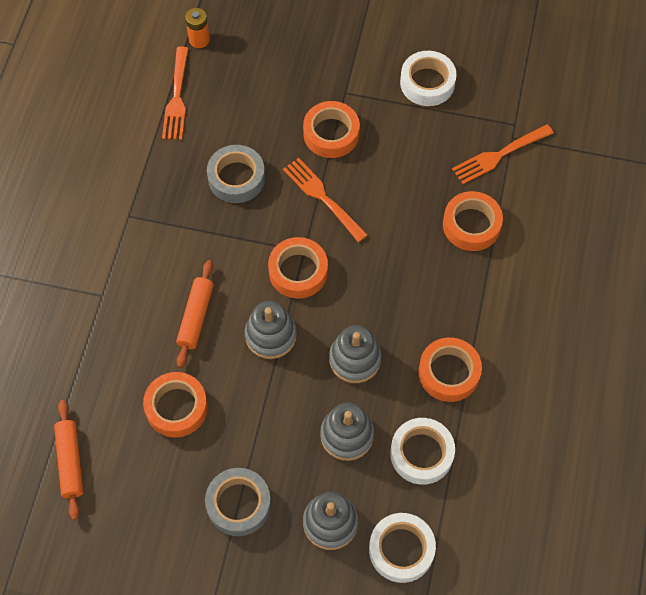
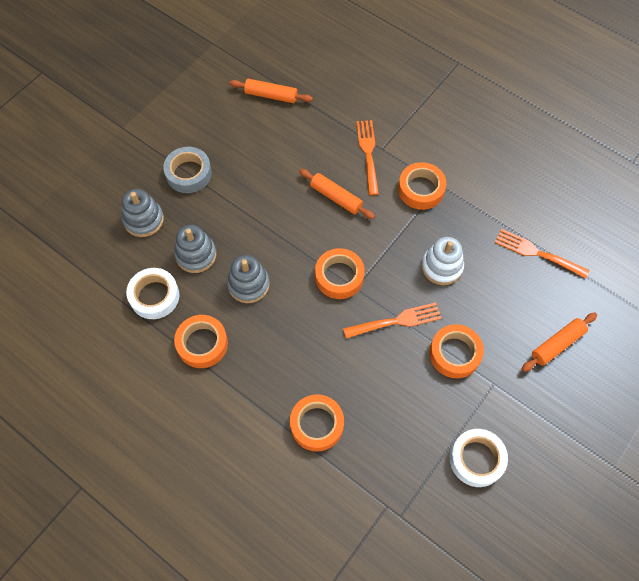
camera: 115 degrees right, 0 degrees up
orange tape [143,372,208,437] -> orange tape moved to [398,162,446,210]
orange battery [185,8,210,48] -> none
grey tape [207,145,265,203] -> white stacking toy [422,237,464,285]
grey stacking toy [245,301,297,359] -> none
white tape [369,513,436,583] -> none
orange fork [452,124,554,184] -> orange fork moved to [356,120,379,195]
none -> orange rolling pin [522,313,597,372]

